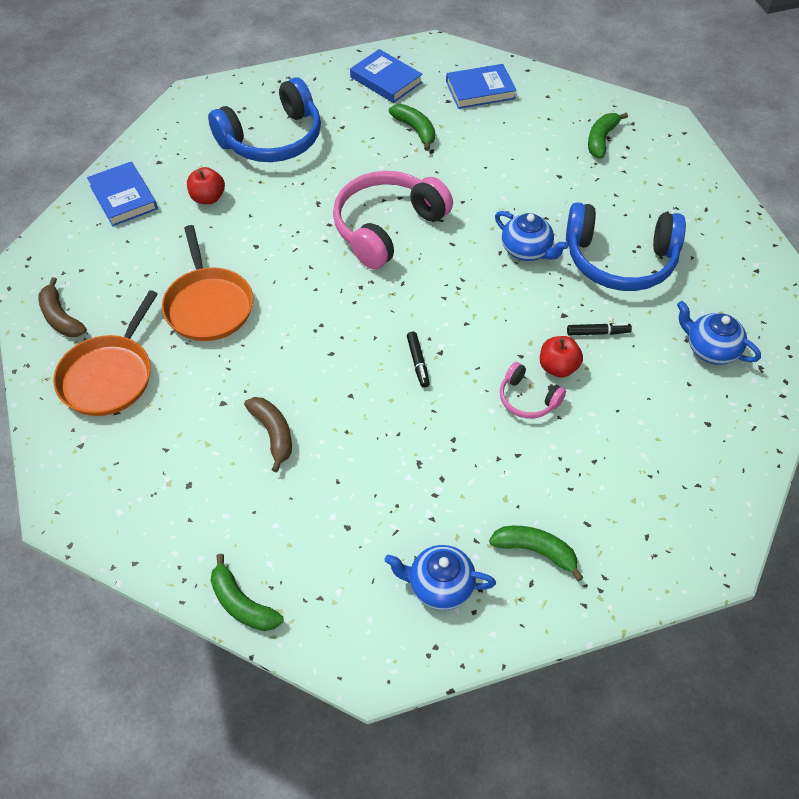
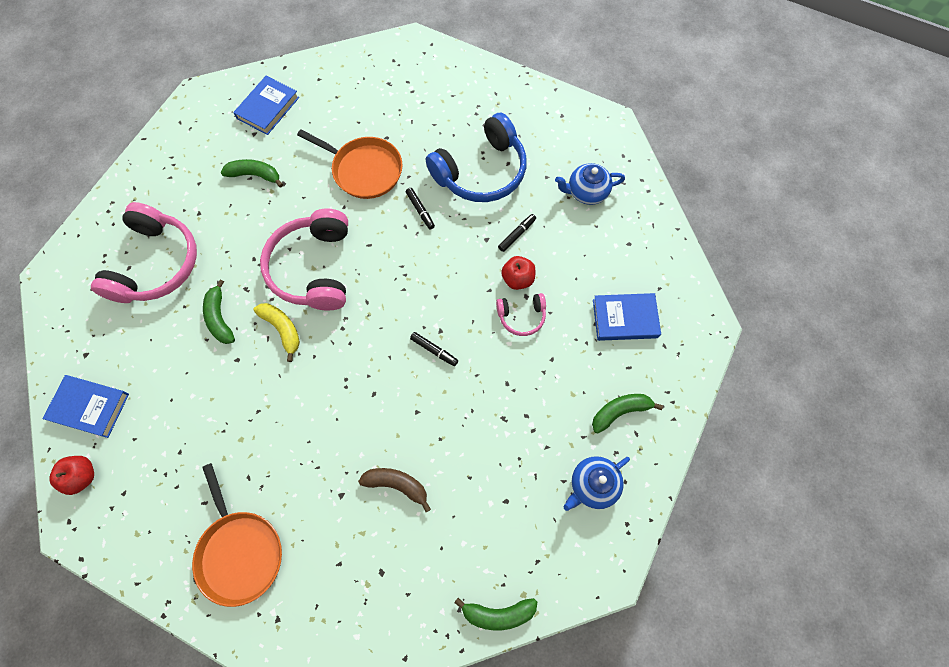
camera: 45 degrees left, 15 degrees up
brown banana [39,277,87,337] -> none
orange pan [162,225,253,341] -> orange pan moved to [297,129,403,199]
red apple [187,167,225,204] -> red apple moved to [49,456,94,495]
blue headphones [208,77,321,162] -> pink headphones [91,202,197,303]
blue book [350,49,423,103] -> blue book moved to [593,293,661,341]
blue teapot [495,211,569,261] -> black marker [406,188,435,229]
green banana [588,113,628,158] -> green banana moved to [203,279,235,344]
none -> yellow banana [253,303,300,362]

